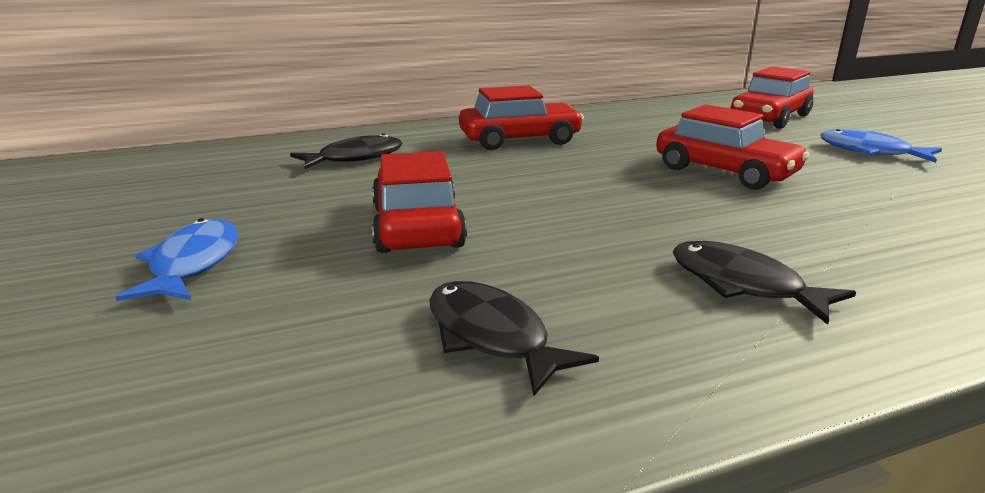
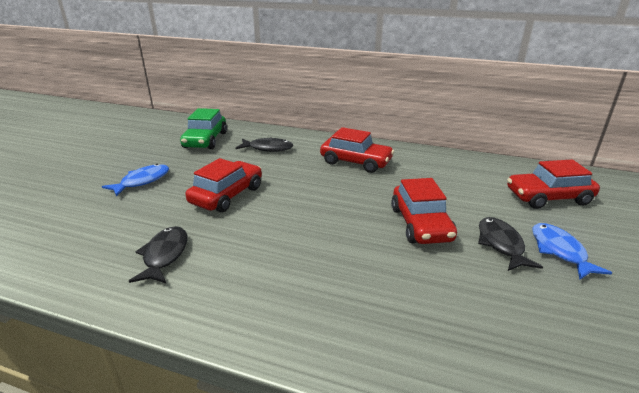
camera: 40 degrees right, 5 degrees up
black fish [673,241,856,325] -> black fish moved to [478,217,543,271]
none -> green car [180,108,227,149]

